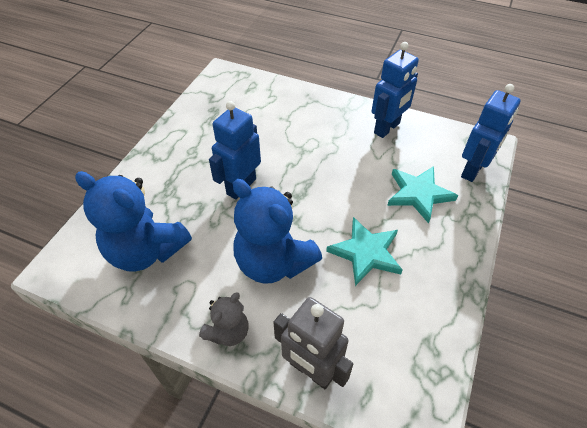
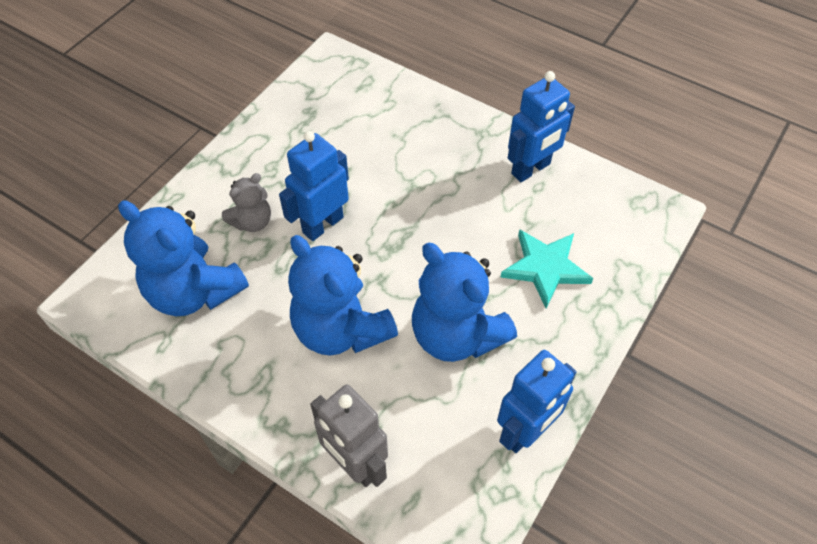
camera: 10 degrees right, 5 degrees up
grey teddy bear [199,292,249,346] -> grey teddy bear moved to [222,173,271,232]
turquoise star [326,217,403,286] -> blue teddy bear [412,243,517,362]
blue robot [461,84,521,182] -> blue robot moved to [497,350,577,453]

